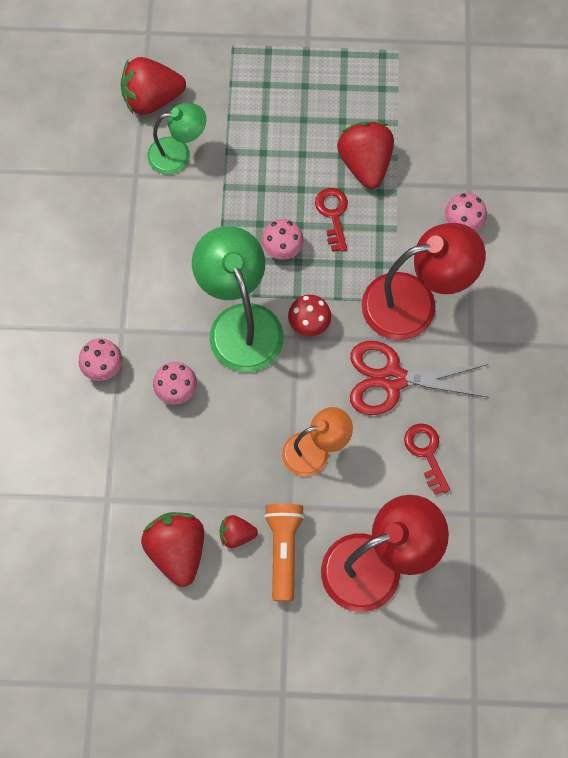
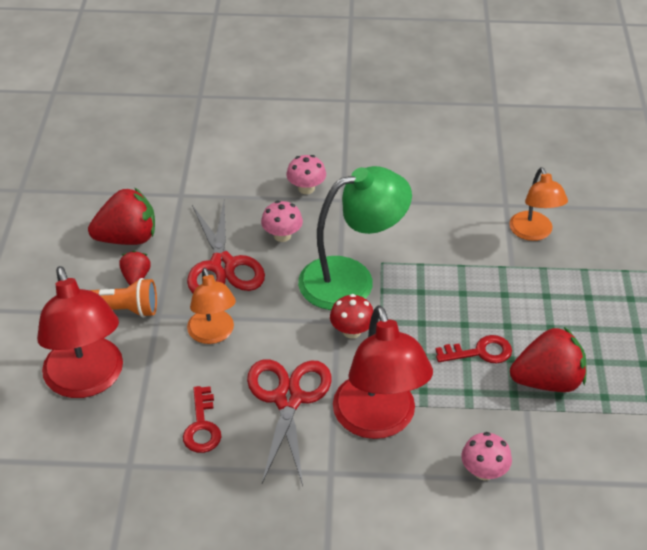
camera: 90 degrees right, 25 degrees down
red strawberry [121,57,186,115] -> none
green lamp [147,103,206,174] -> orange lamp [509,167,568,241]
pink mushroom [261,219,304,260] -> none
red key [404,423,450,495] -> red key turned 105 degrees clockwise [183,386,221,453]
none -> red scissors [187,202,265,293]

